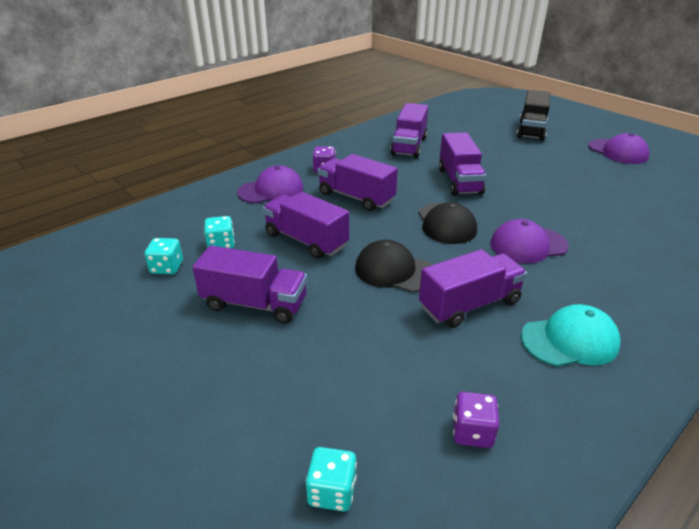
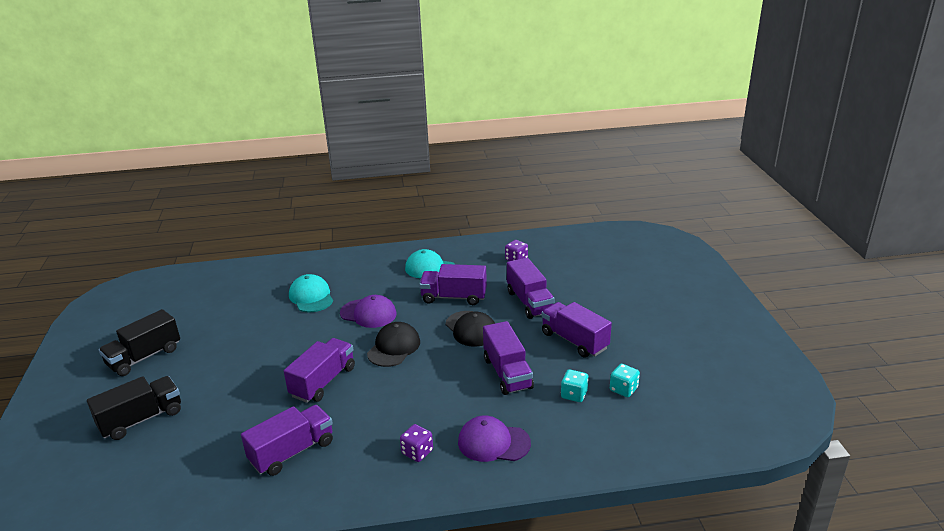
camera: 145 degrees left, 5 degrees down
turquoise dice [306,447,357,512] -> none
purple truck [318,154,398,211] -> purple truck moved to [507,258,554,319]
purple cap [588,133,649,164] -> black truck [99,309,180,376]
none -> turquoise cap [289,274,333,312]

